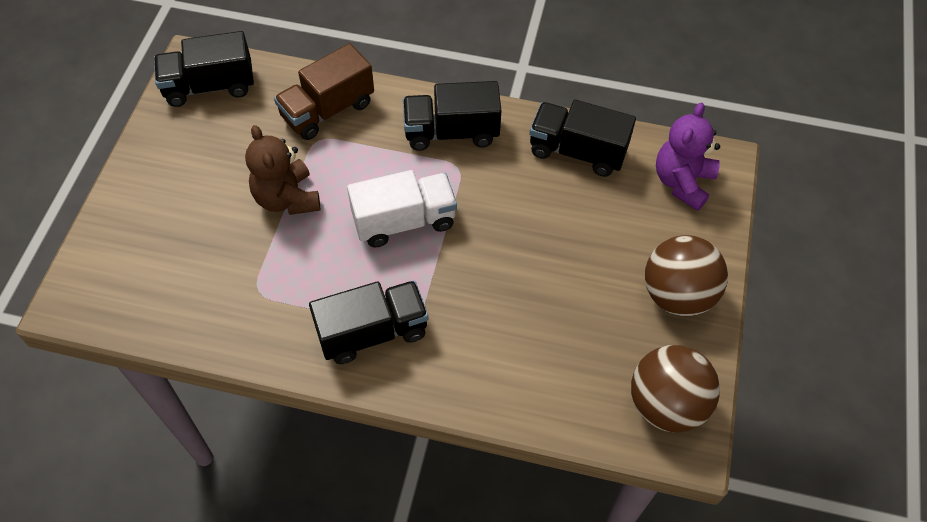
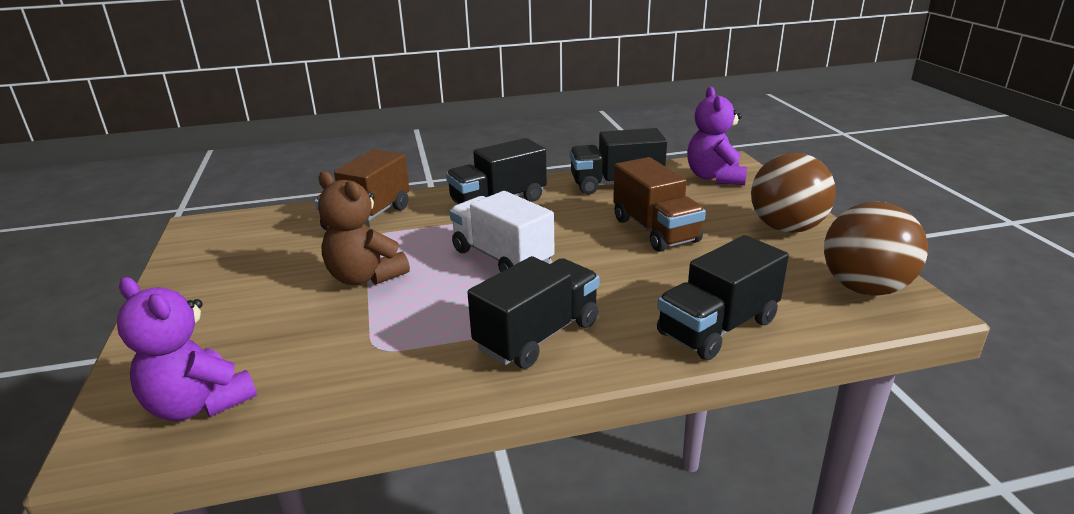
camera: 25 degrees left, 30 degrees down
black truck [154,31,254,107] -> black truck moved to [657,235,789,360]
white truck [347,170,457,248] -> white truck turned 90 degrees counterclockwise [450,191,555,272]
none -> purple teddy bear [117,277,257,421]
none -> brown truck [613,157,706,252]

